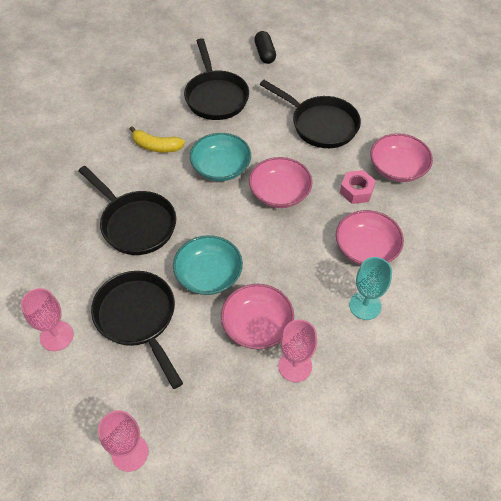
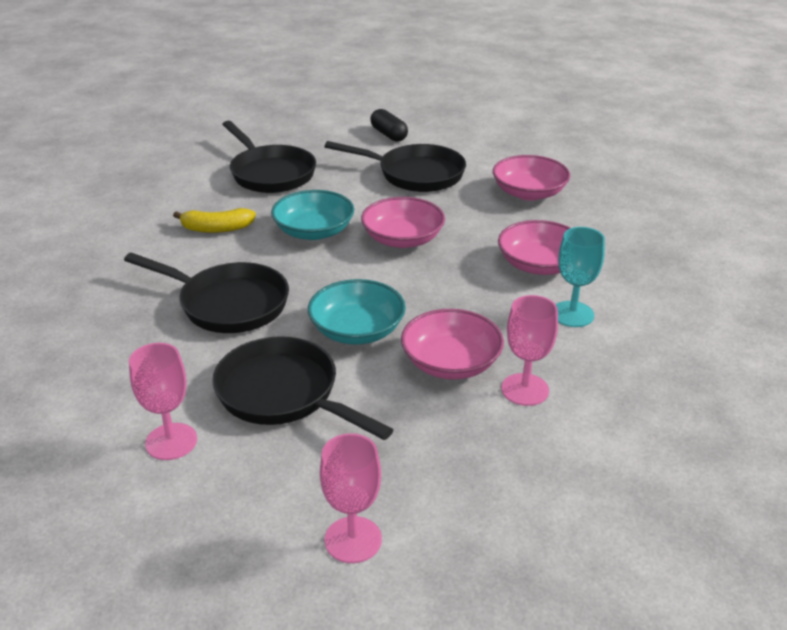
camera: 20 degrees left, 20 degrees down
black capsule [254,31,276,64] -> black capsule moved to [370,109,408,142]
pink nut [340,170,376,204] -> none

